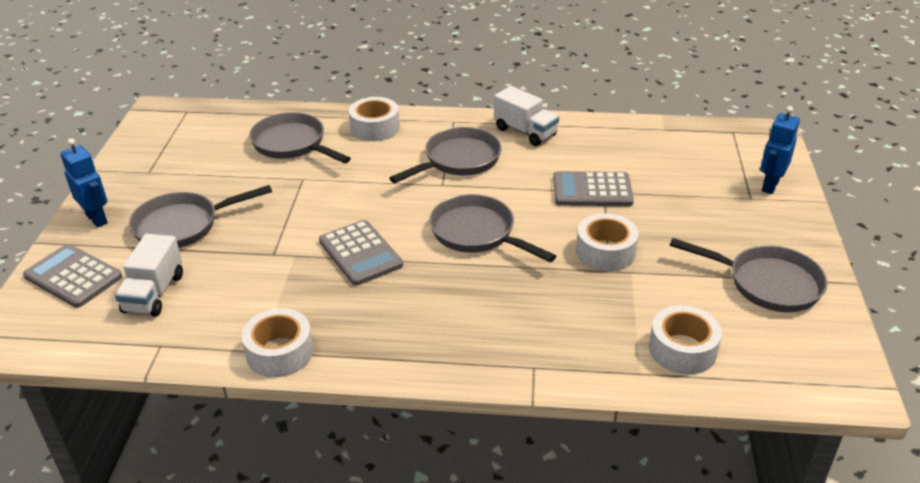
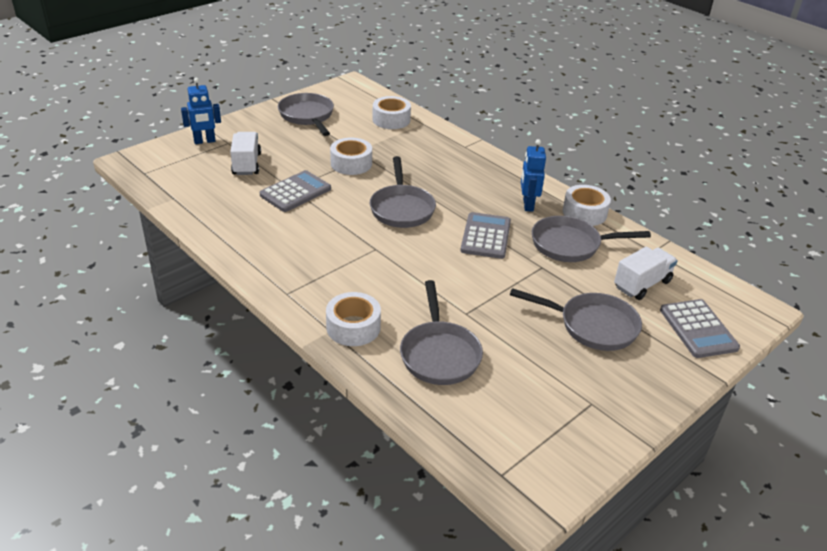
camera: 140 degrees left, 0 degrees up
blue robot [60,138,108,228] -> blue robot moved to [521,139,546,212]
grey pan [390,127,502,183] -> grey pan moved to [532,216,651,262]
white truck [494,86,559,146] -> white truck moved to [230,132,261,175]
grey calculator [553,171,634,206] -> grey calculator turned 90 degrees counterclockwise [260,170,331,212]

